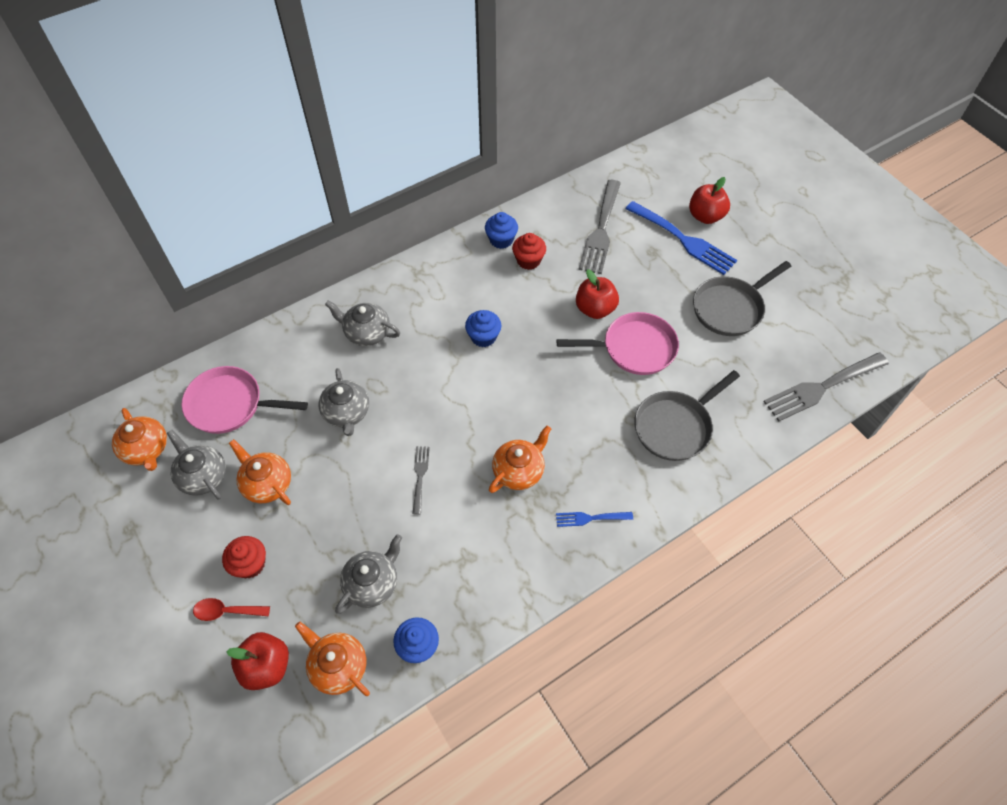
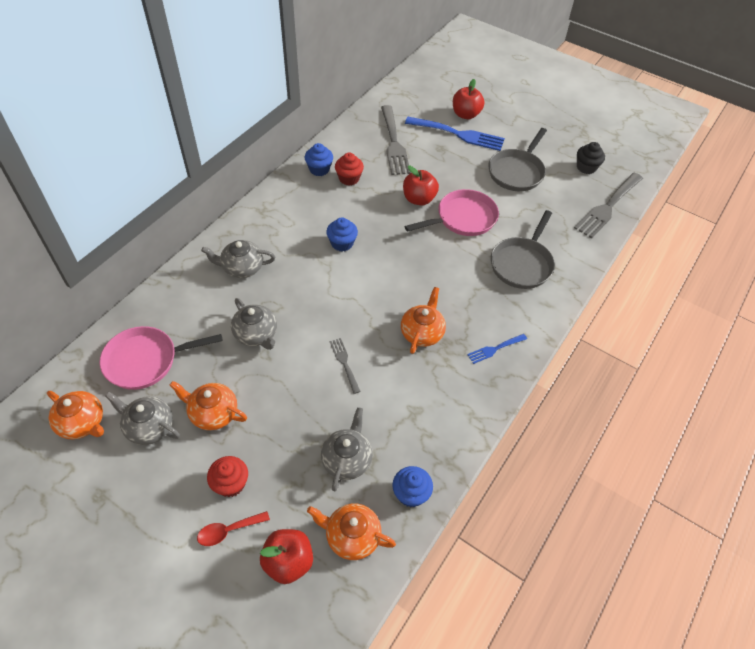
camera: 25 degrees left, 5 degrees down
none -> black cupcake [577,142,605,174]

